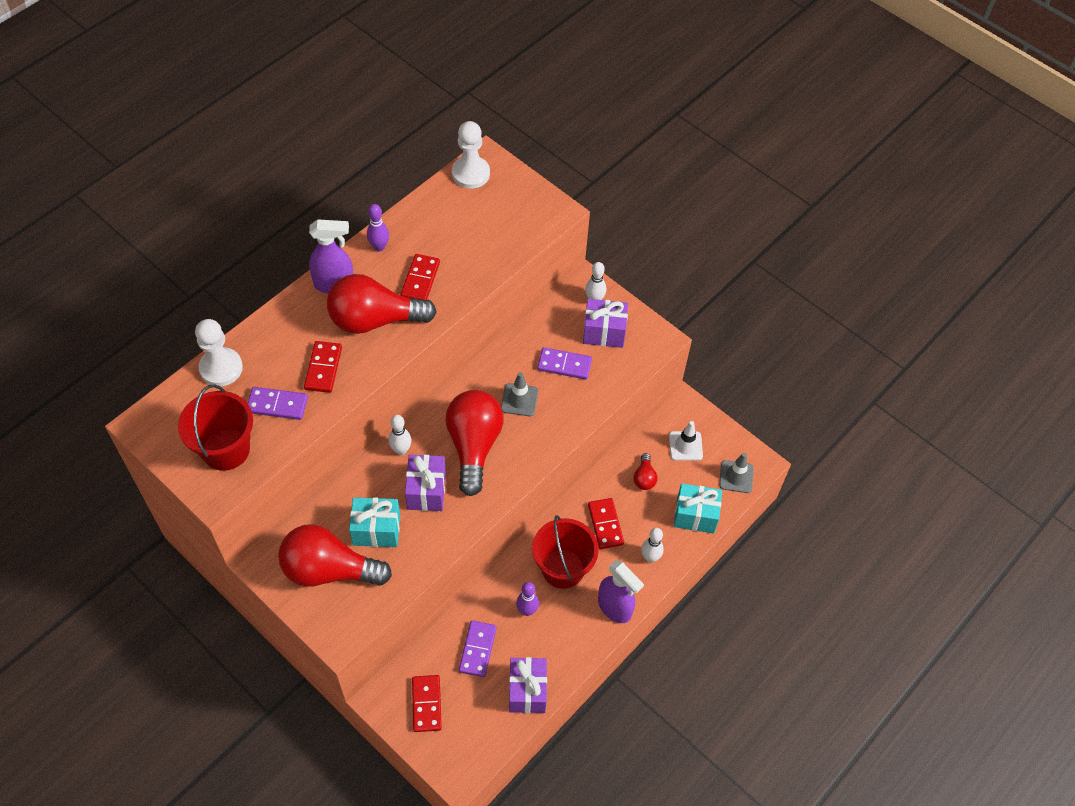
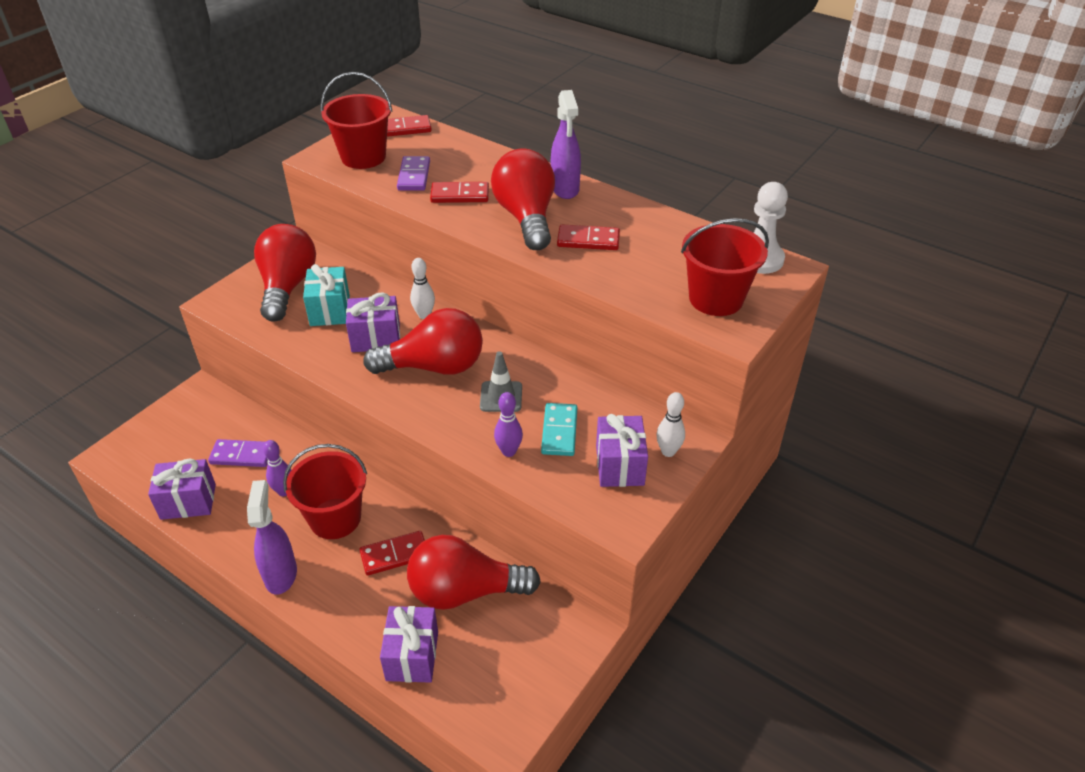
camera: 85 degrees right, 15 degrees down
white pawn [195,319,243,386] -> none
purple bowling pin [367,204,389,251] -> purple bowling pin moved to [494,392,523,457]
red domino [412,675,442,732] -> red domino moved to [387,115,432,137]
purple domino [537,347,592,380] -> turquoise domino [541,403,577,456]
purple spray bottle [598,560,644,623] -> purple spray bottle turned 135 degrees clockwise [247,480,297,595]
red light bulb [634,453,658,490] -> red light bulb [407,535,541,610], size x2.27
white bowling pin [641,528,664,563] -> none
white traffic cone [669,421,703,461] -> none
turquoise gift [674,483,722,534] -> purple gift [380,606,438,683]
grey traffic cone [719,453,754,493] -> none
none -> red bucket [681,218,769,316]

